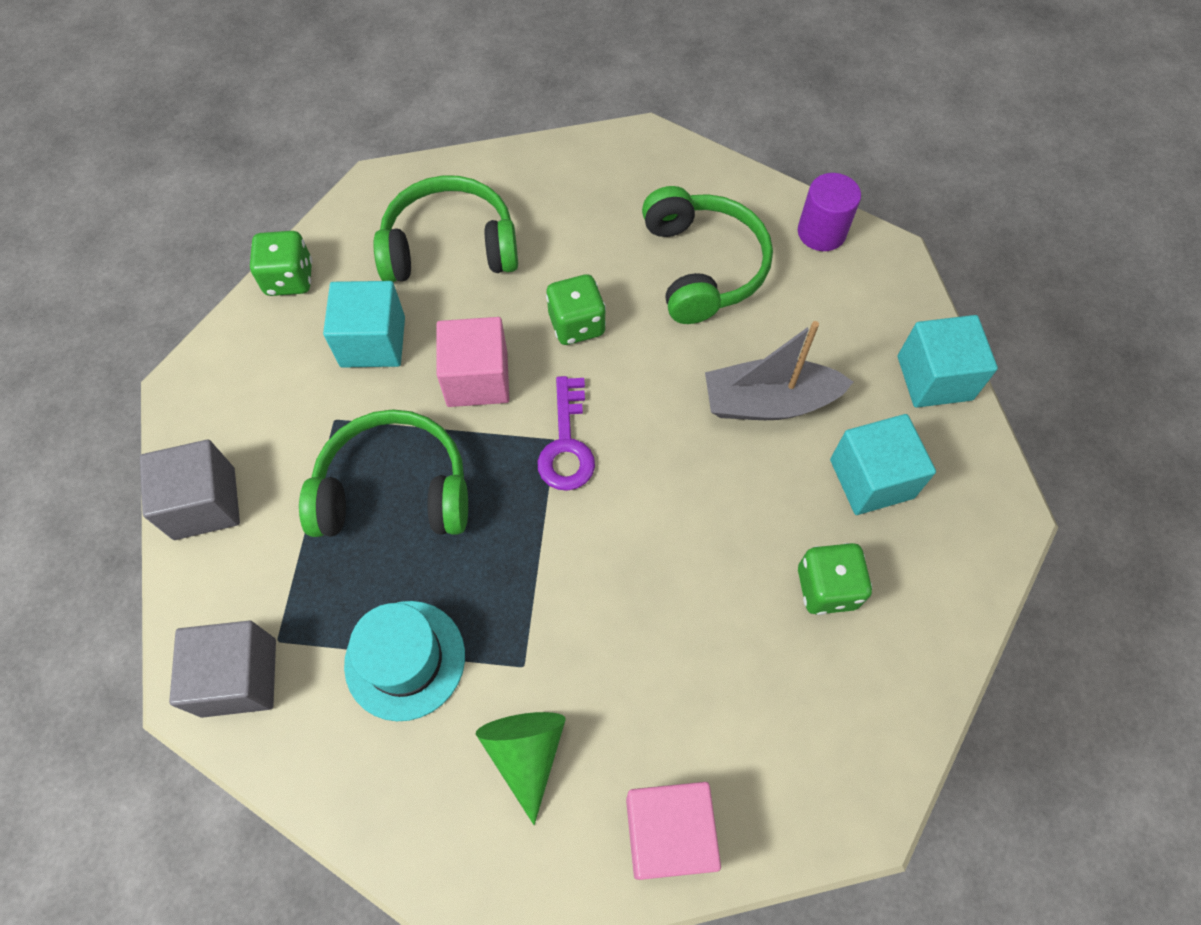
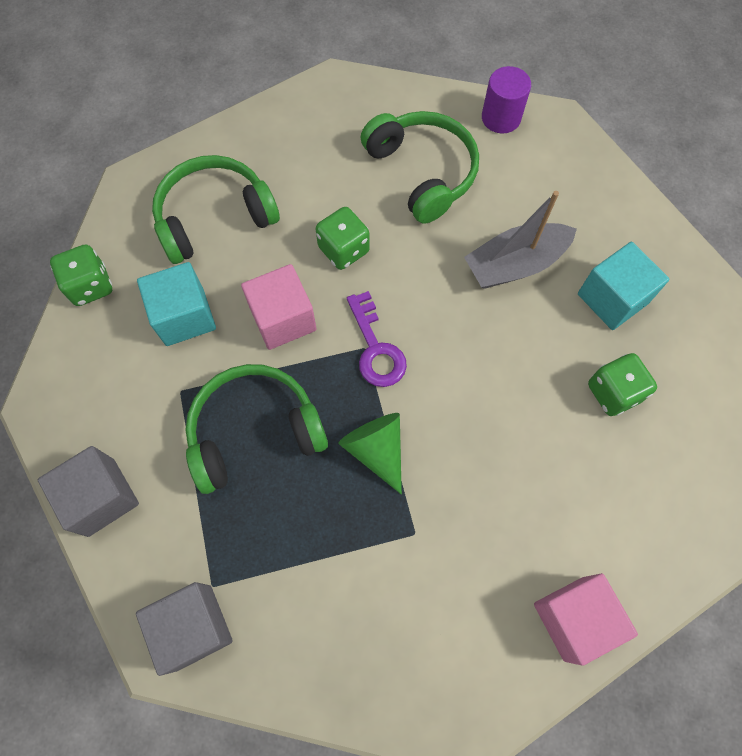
camera: 20 degrees left, 5 degrees up
turquoise hat [344,601,465,721] -> none
green cone [476,712,566,825] -> green cone moved to [338,413,402,494]
turquoise cube [898,315,998,408] -> none

